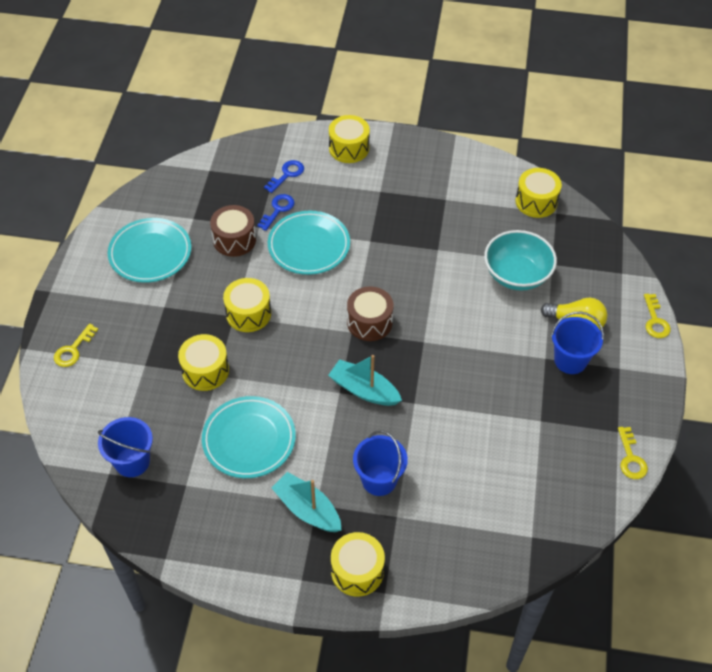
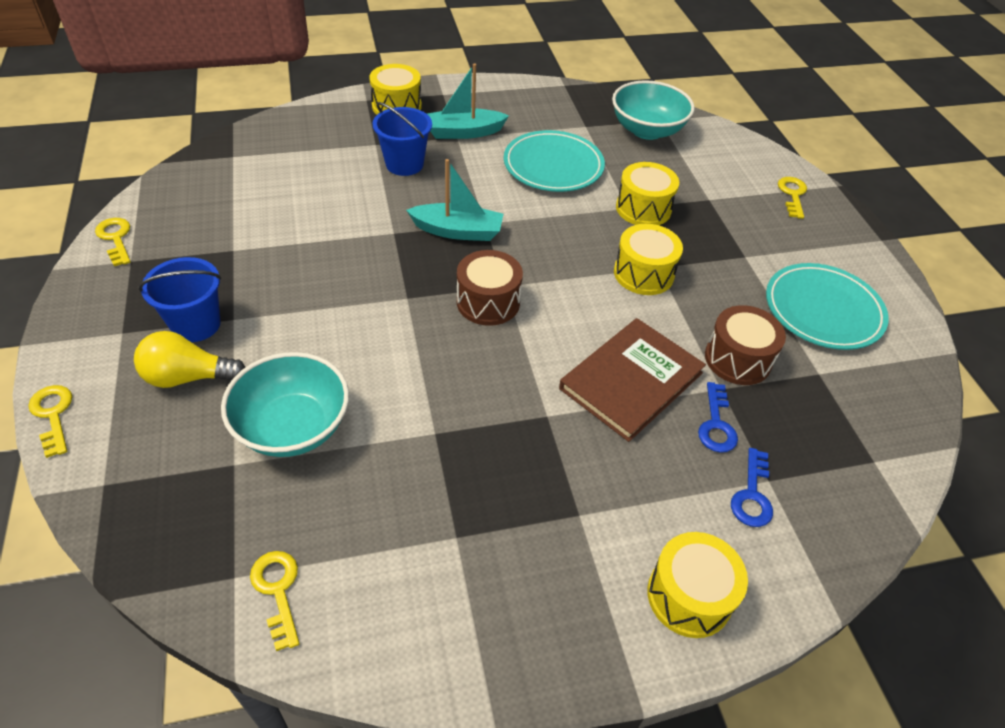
camera: 155 degrees right, 5 degrees down
blue bucket [98,417,153,477] -> turquoise bowl [612,80,695,140]
turquoise plate [268,211,350,275] -> brown book [559,318,706,442]
turquoise boat [271,472,342,532] -> turquoise boat turned 150 degrees clockwise [427,63,509,139]
yellow drum [516,168,562,218] -> yellow key [250,551,299,651]

